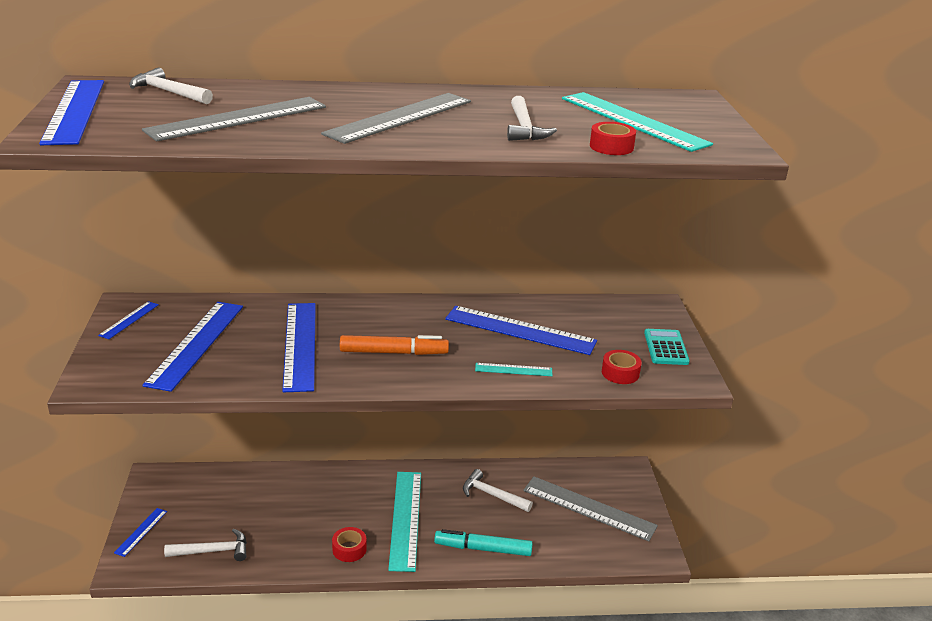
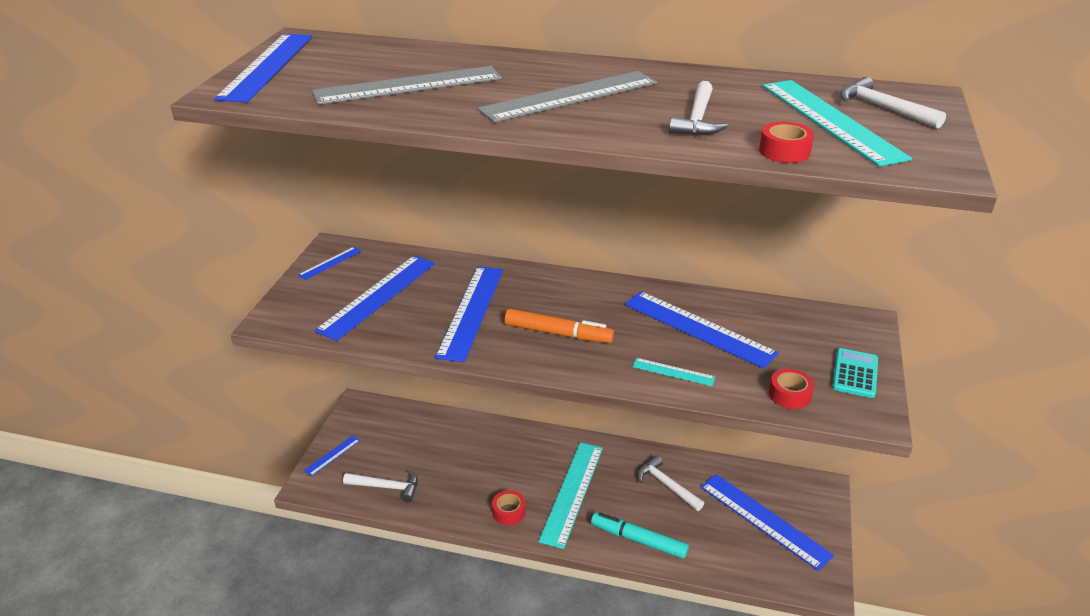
camera: 20 degrees right, 5 degrees up
white hammer [129,68,213,104] -> white hammer moved to [840,77,946,129]
grey ruler [523,476,658,541] -> blue ruler [700,474,834,571]

